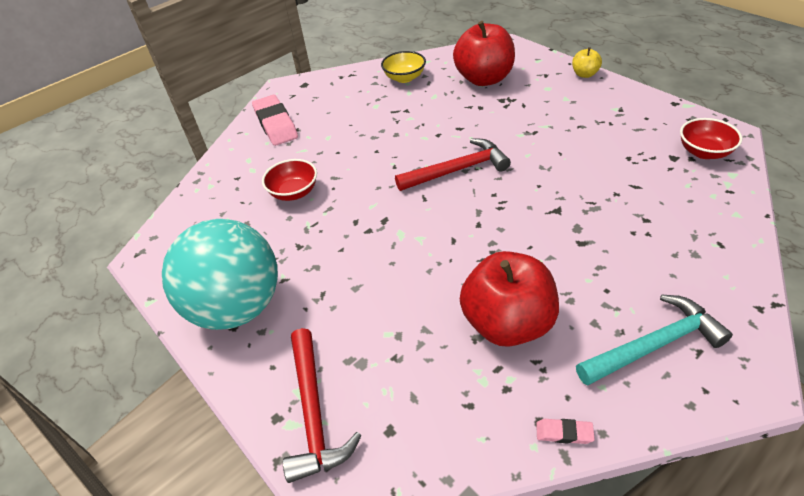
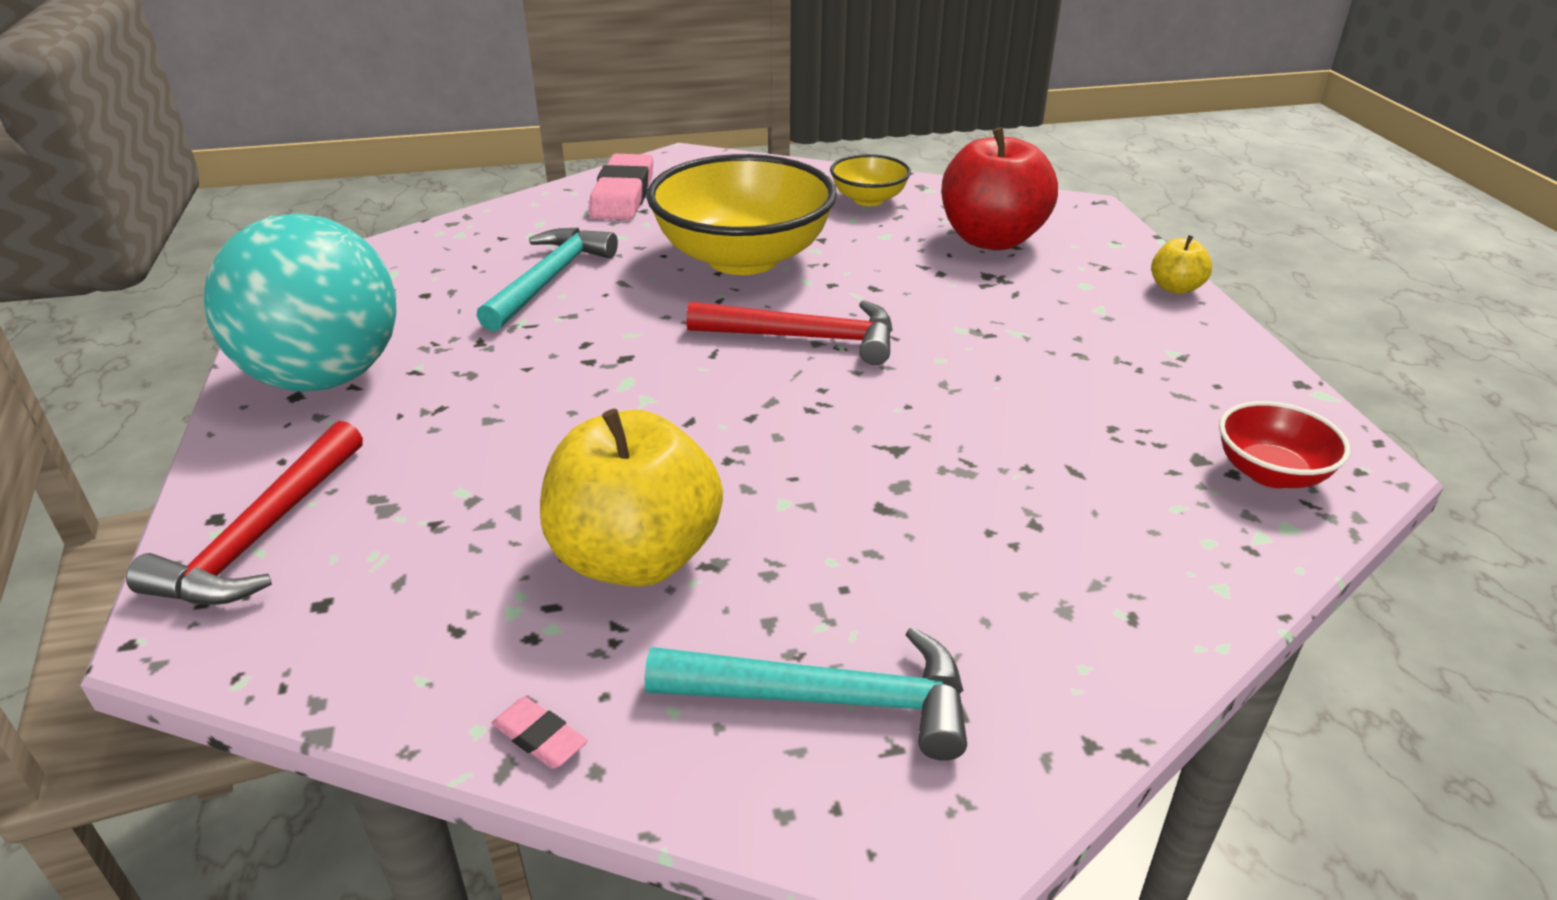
camera: 25 degrees right, 10 degrees down
red bowl [262,159,317,201] -> turquoise hammer [477,228,618,331]
red apple [460,251,559,347] -> yellow apple [540,409,723,587]
none -> yellow bowl [646,154,837,275]

